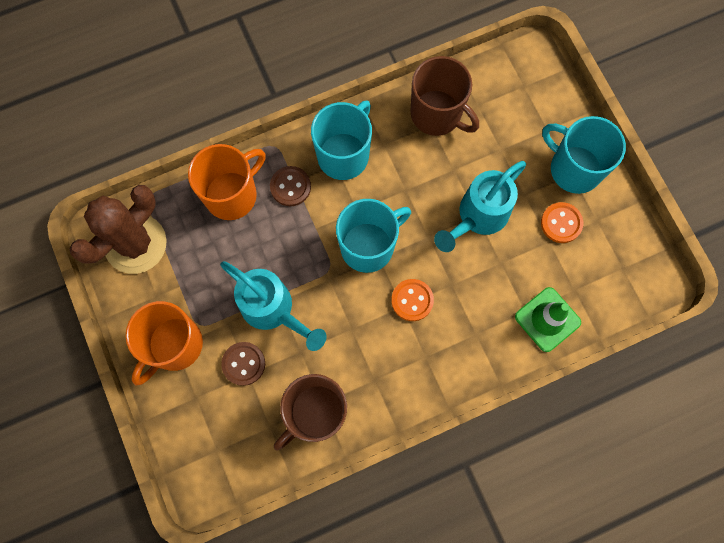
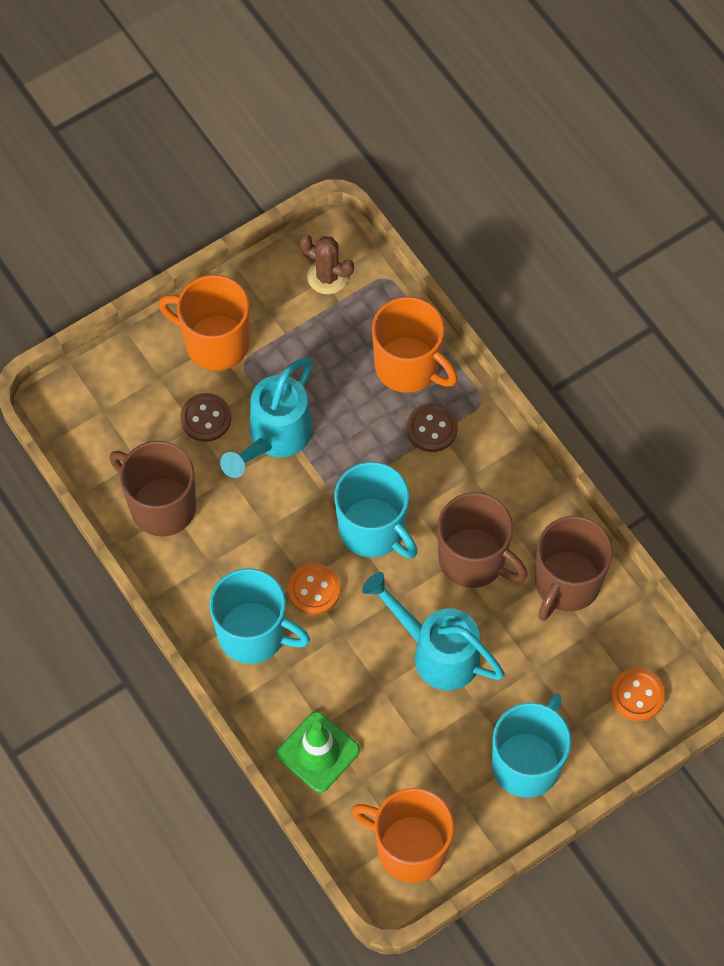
camera: 80 degrees right, 10 degrees down
brown cactus [70,185,167,274] -> brown cactus [300,235,354,294], size x0.55
turquoise mug [311,100,372,180] -> turquoise mug moved to [209,568,310,664]
orange button [541,202,583,243] -> orange button moved to [611,668,665,721]
none -> orange mug [351,788,454,883]
none -> brown mug [438,492,528,588]

